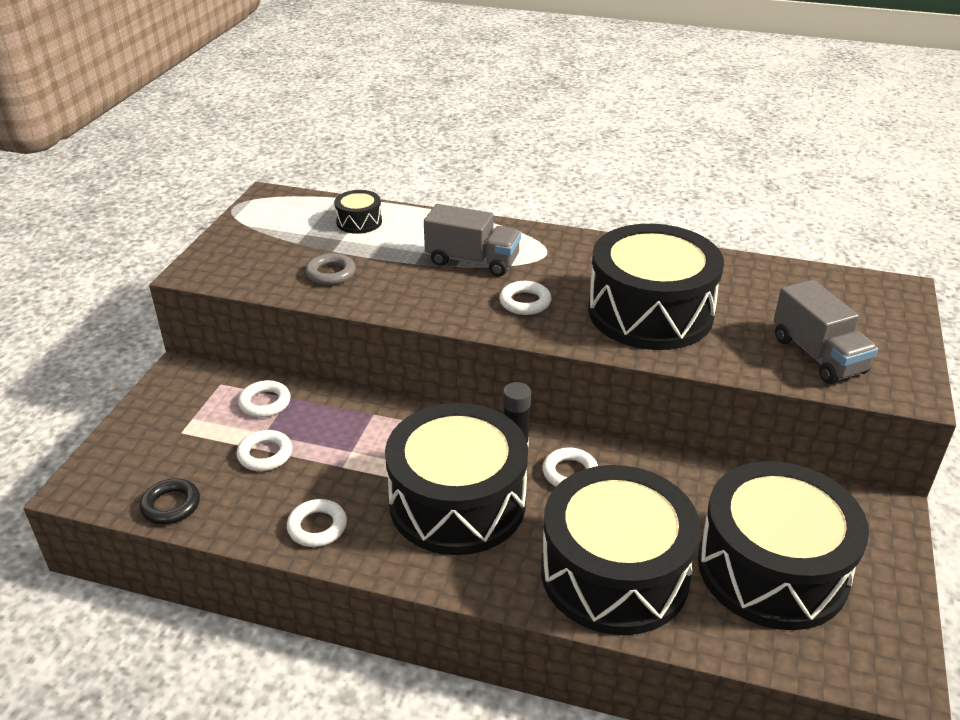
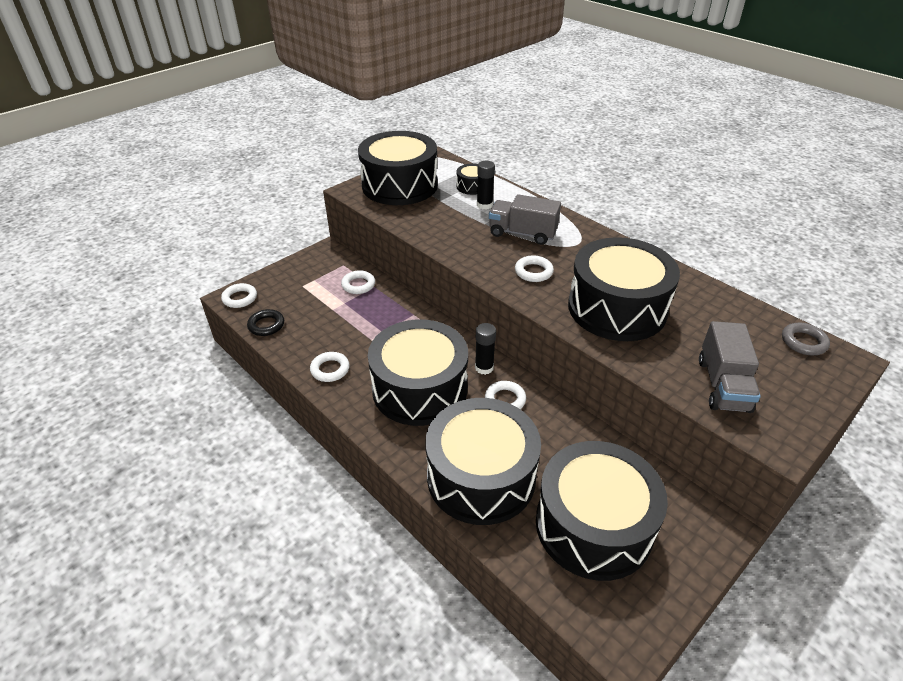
camera: 30 degrees right, 5 degrees up
white ring [236,430,292,471] -> white ring moved to [221,283,257,308]
grey ring [305,253,356,285] -> grey ring moved to [782,323,830,355]
grey truck [424,204,521,276] -> grey truck turned 150 degrees clockwise [489,194,561,245]
none -> black drum [358,131,438,205]
none -> black glue stick [477,161,495,210]

